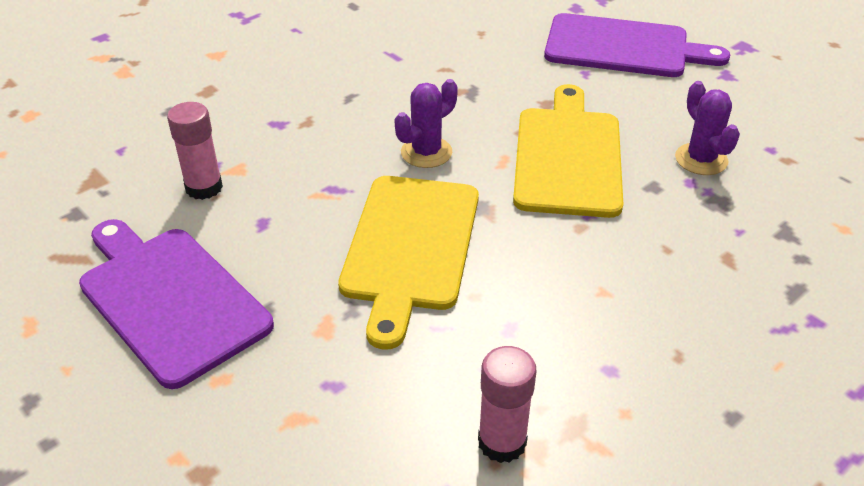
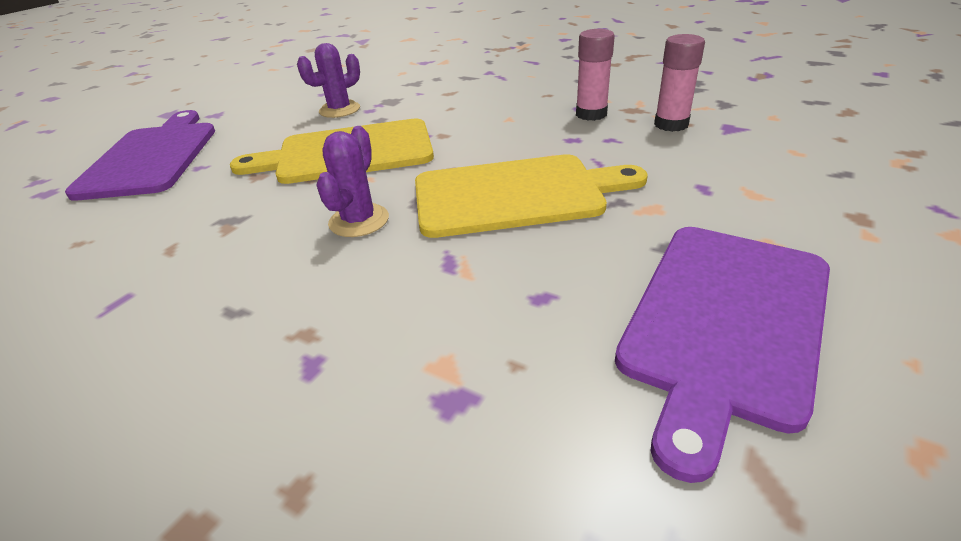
camera: 105 degrees left, 5 degrees down
pink glue stick [167,102,223,200] -> pink glue stick moved to [576,29,615,121]
purple cactus [394,79,458,168] -> purple cactus turned 75 degrees clockwise [316,126,389,237]

